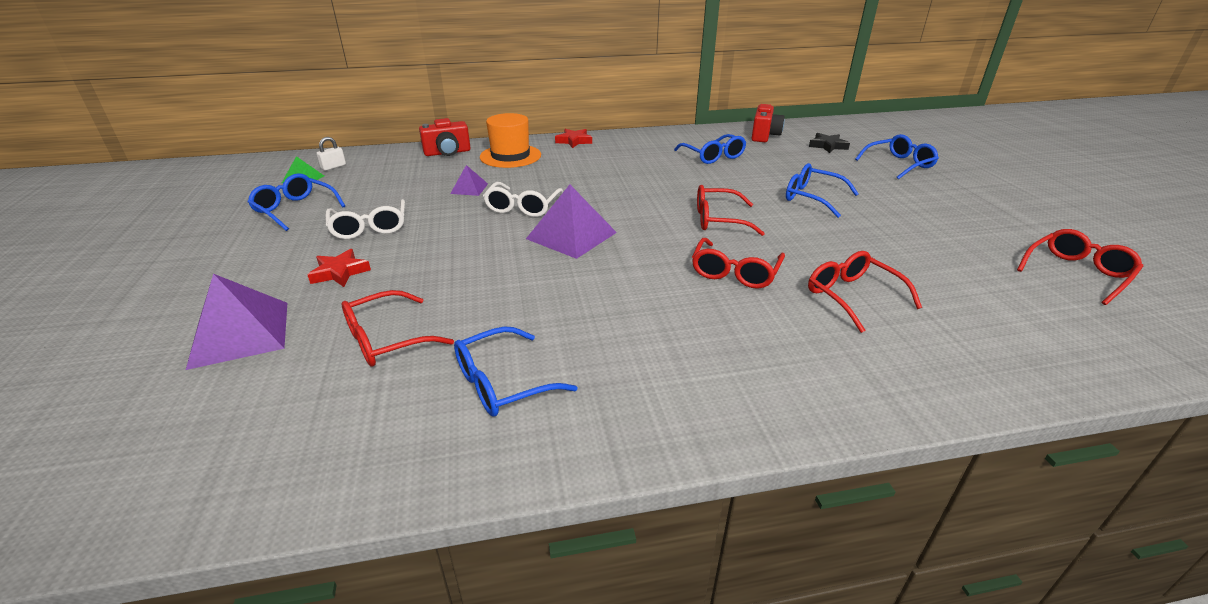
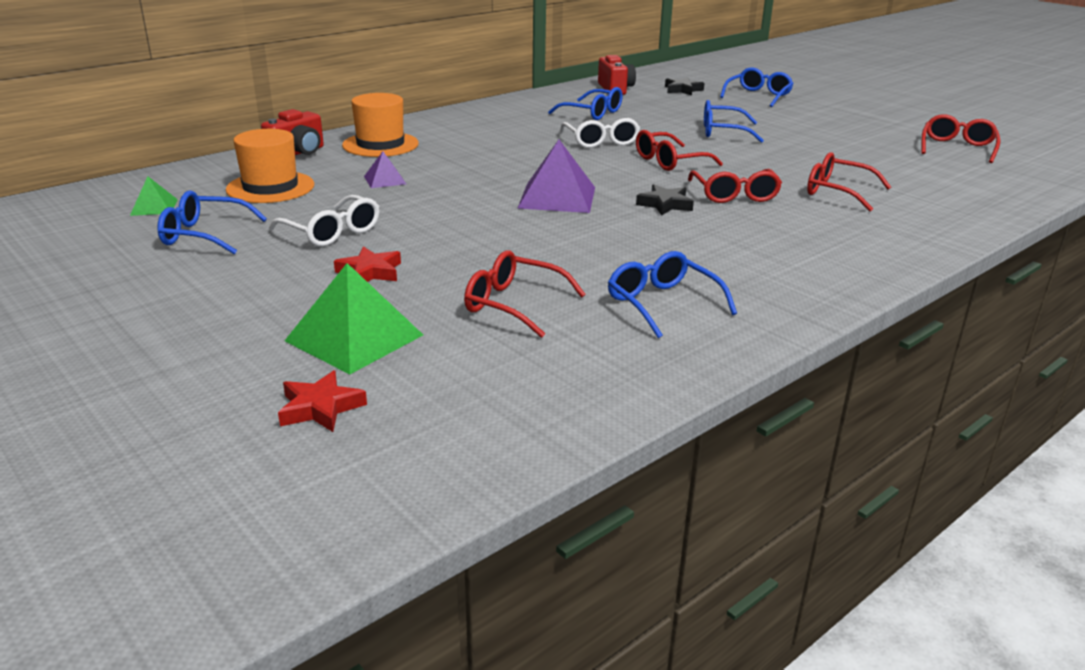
camera: 30 degrees left, 5 degrees down
purple pyramid [186,274,287,370] -> green pyramid [285,263,423,374]
white padlock [317,137,346,171] -> none
red glasses [342,290,454,367] -> red glasses turned 90 degrees clockwise [464,250,586,338]
blue glasses [454,326,578,416] -> blue glasses turned 120 degrees clockwise [608,251,737,338]
white glasses [483,182,563,217] -> white glasses moved to [560,118,640,148]
red star [555,129,592,148] -> red star moved to [278,370,367,432]
none -> orange hat [226,129,314,203]
none -> black star [636,184,694,216]

